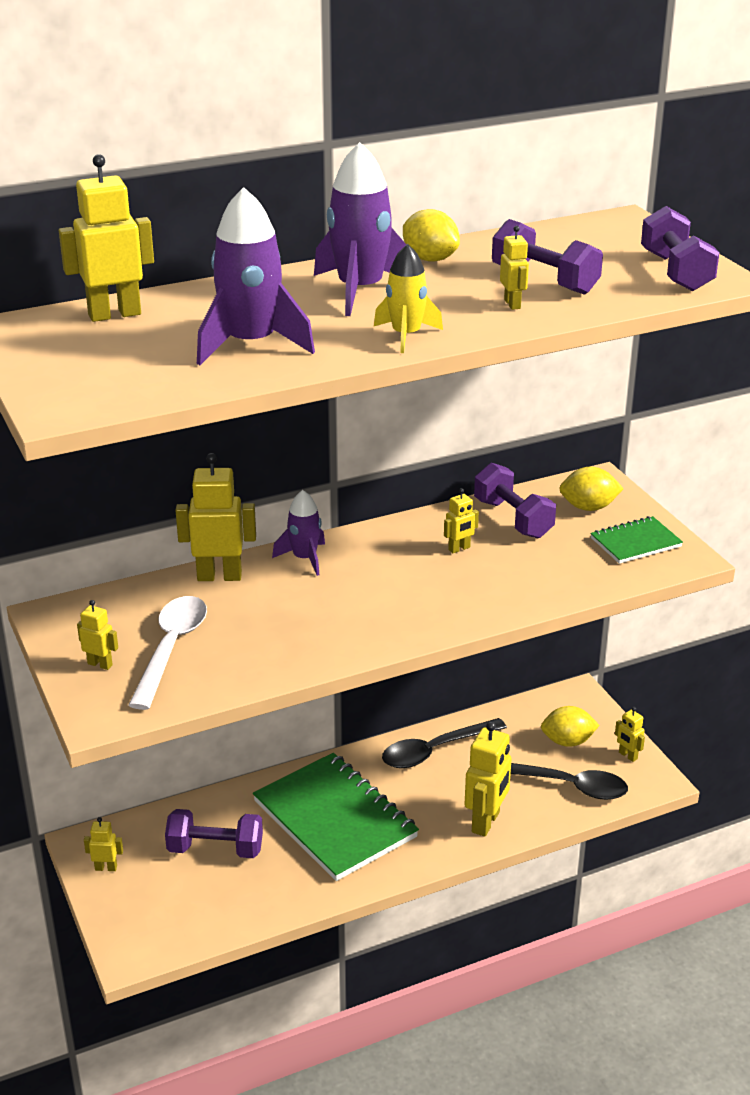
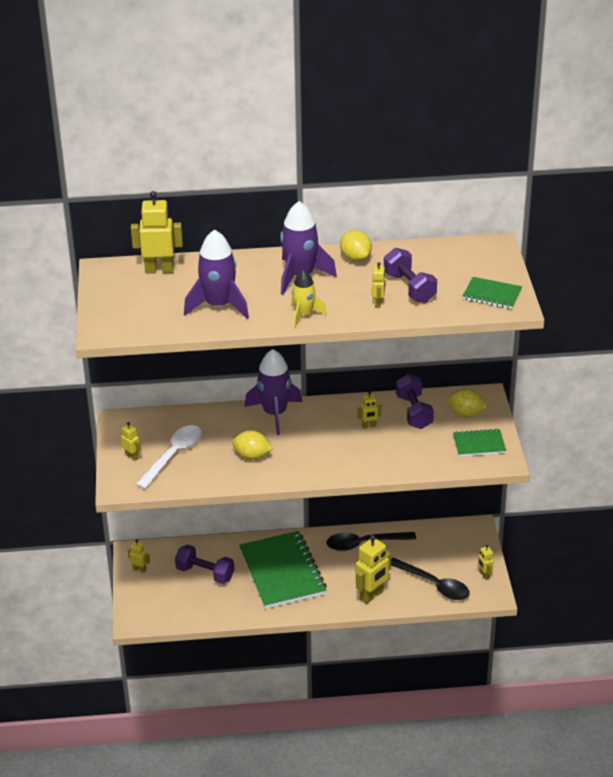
camera: 20 degrees right, 5 degrees up
yellow robot [175,453,256,581] -> none
purple rocket [272,490,325,576] -> purple rocket [245,349,302,435], size x1.65
yellow lemon [541,706,600,747] -> yellow lemon moved to [232,430,272,460]
purple dumbbell [641,206,720,291] -> green notebook [462,277,522,309]

